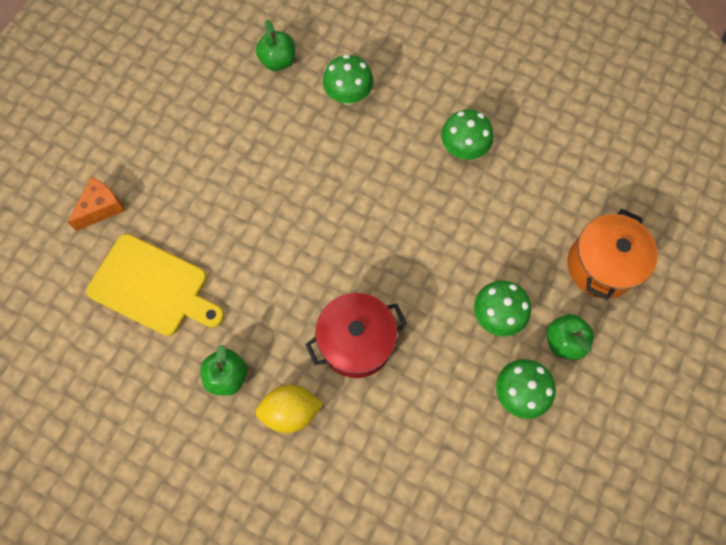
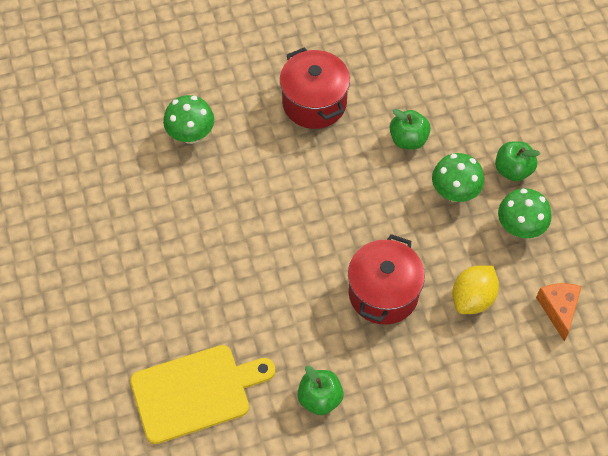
camera: 45 degrees left, 10 degrees down
orange cheese [67,177,125,231] -> orange cheese moved to [536,283,582,341]
yellow lemon [255,385,324,433] -> yellow lemon moved to [452,265,499,314]
green apple [256,20,295,71] -> green apple moved to [390,109,431,150]
green mushroom [441,109,494,160] -> red pot [280,47,350,129]
orange pot [567,209,658,300] -> none

